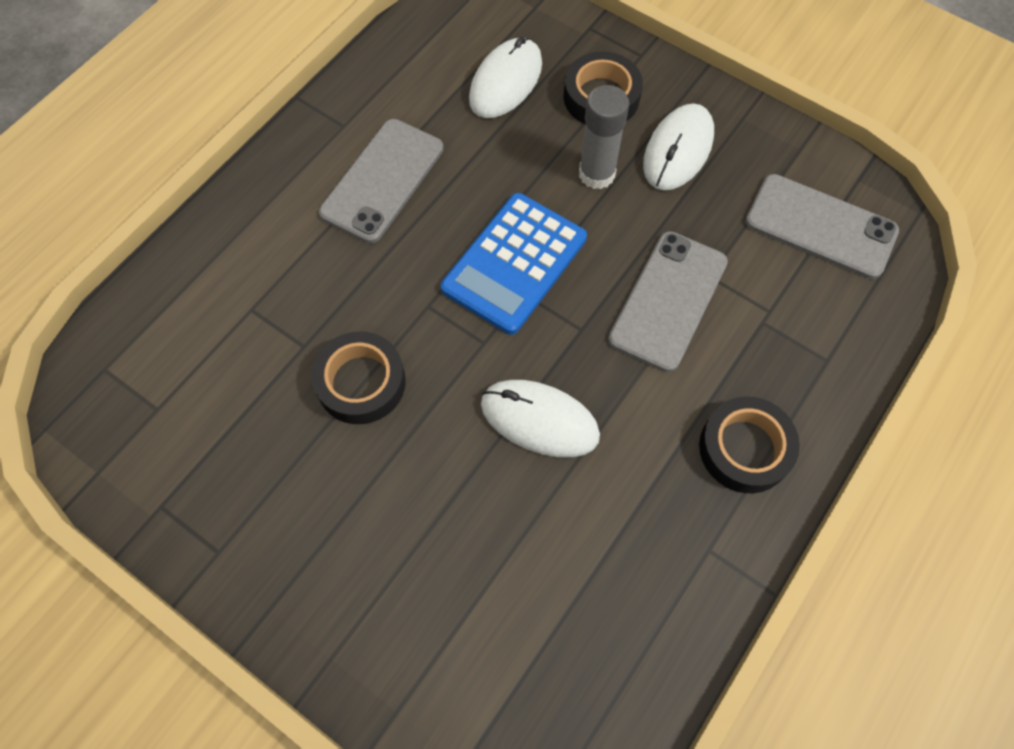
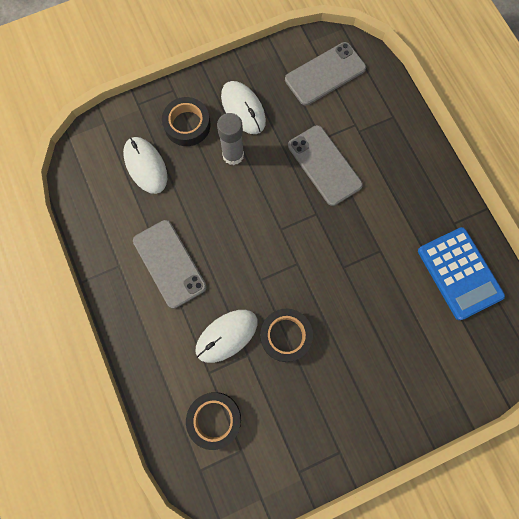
camera: 60 degrees left, 10 degrees up
blue calculator [441,193,587,335] -> blue calculator moved to [418,227,505,320]
white mouse [481,380,600,458] -> white mouse moved to [196,310,258,363]
black tape [699,396,800,493] -> black tape moved to [186,392,241,450]

